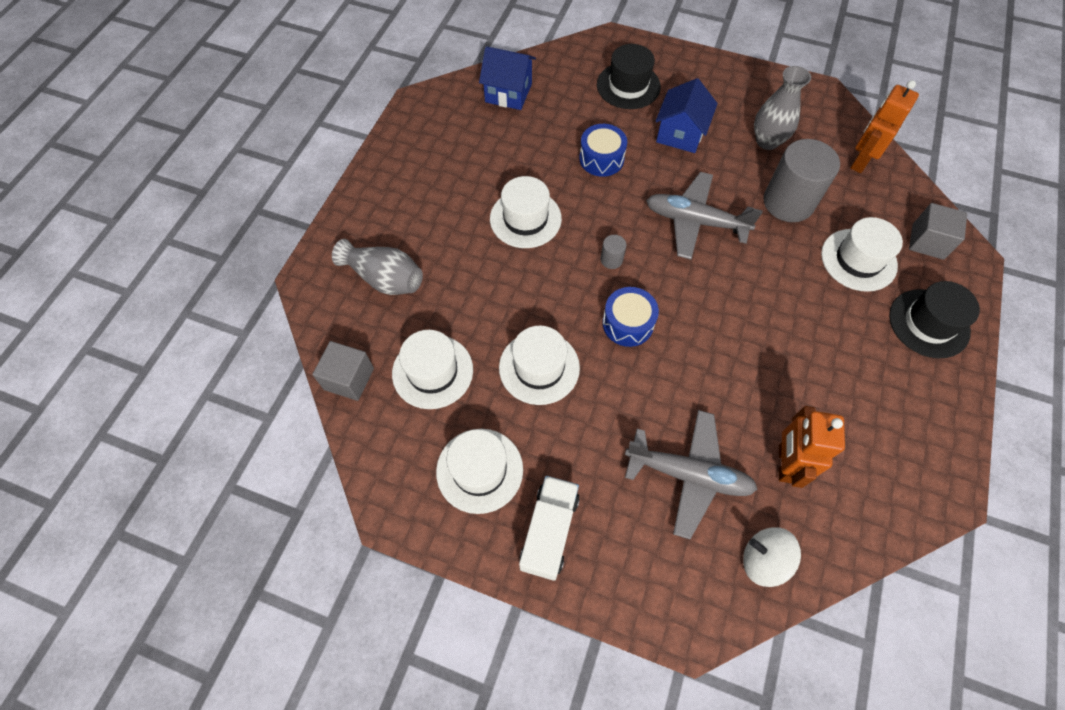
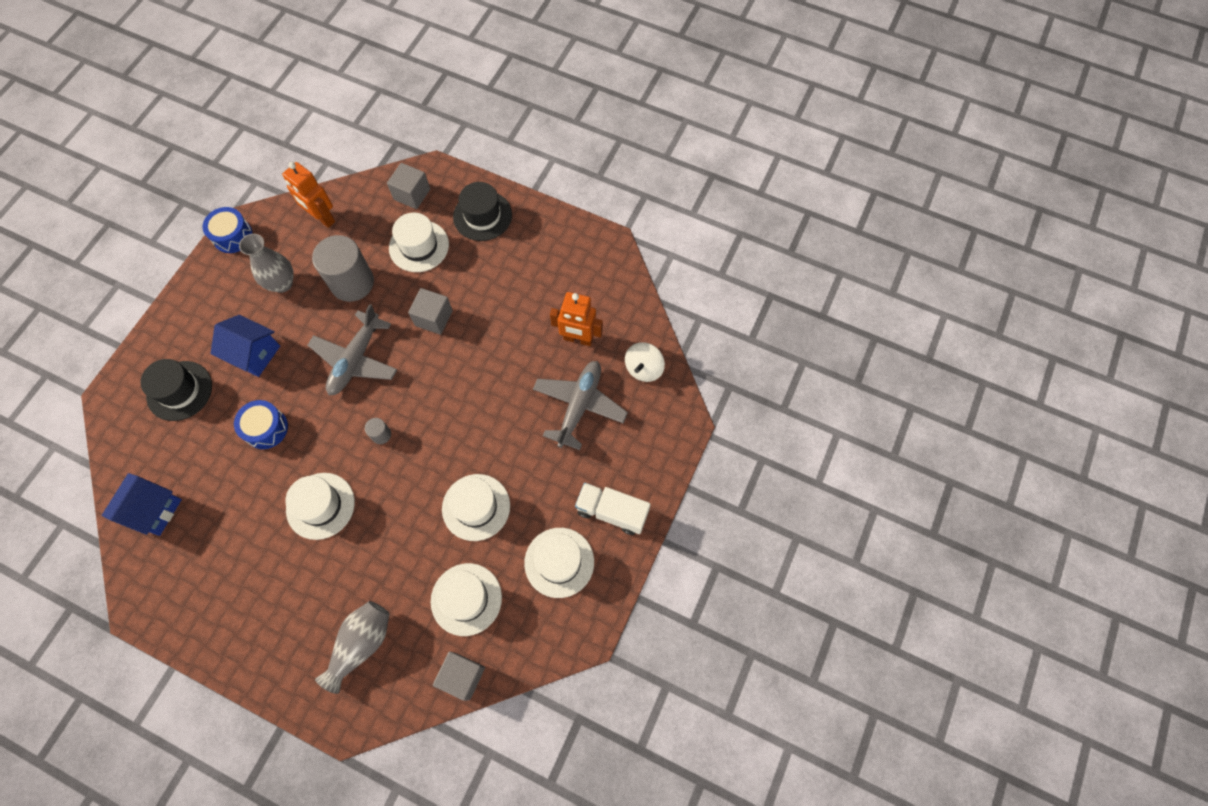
camera: 85 degrees left, 5 degrees up
blue drum [603,287,659,347] -> blue drum moved to [202,207,253,253]
none -> grey cube [408,288,453,335]

